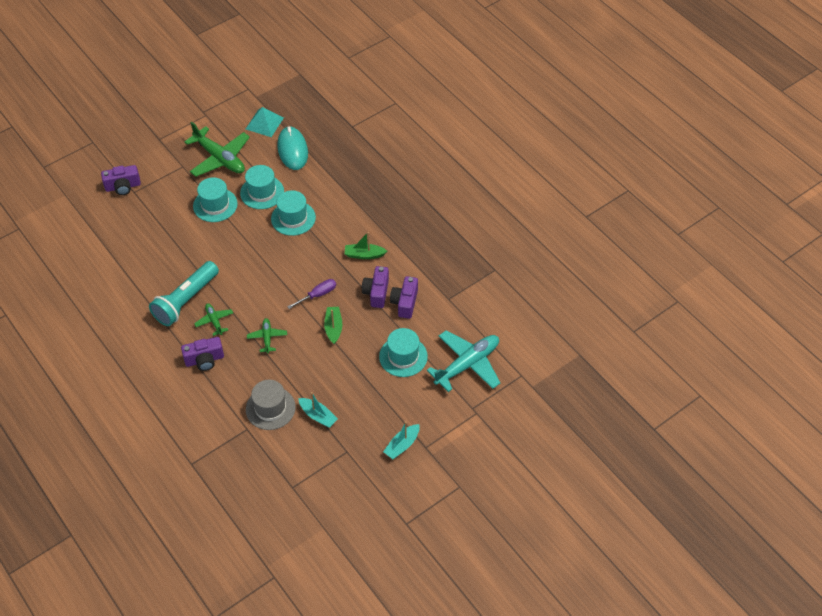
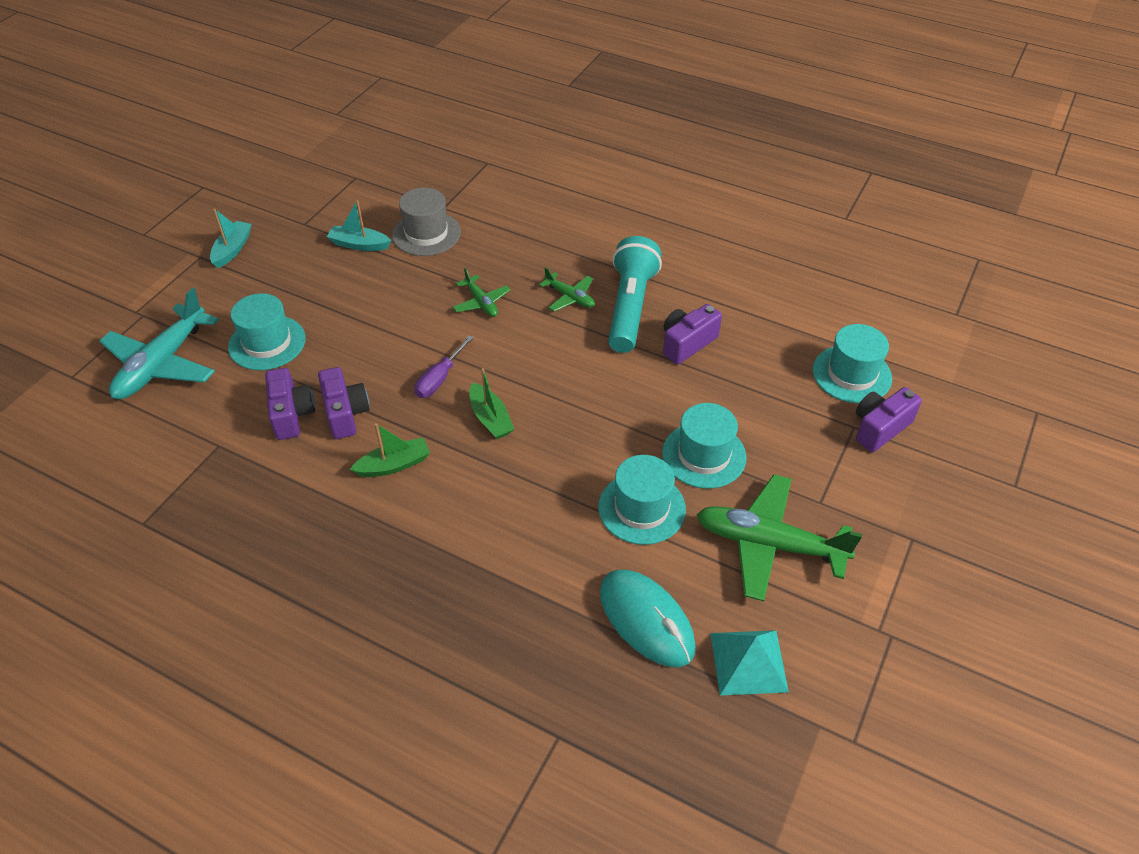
camera: 155 degrees right, 5 degrees down
purple camera [181,337,224,371] -> purple camera moved to [663,304,722,364]
turquoise hat [271,190,316,236] -> turquoise hat moved to [813,324,892,403]
green boat [324,307,342,344] -> green boat moved to [469,368,514,439]

